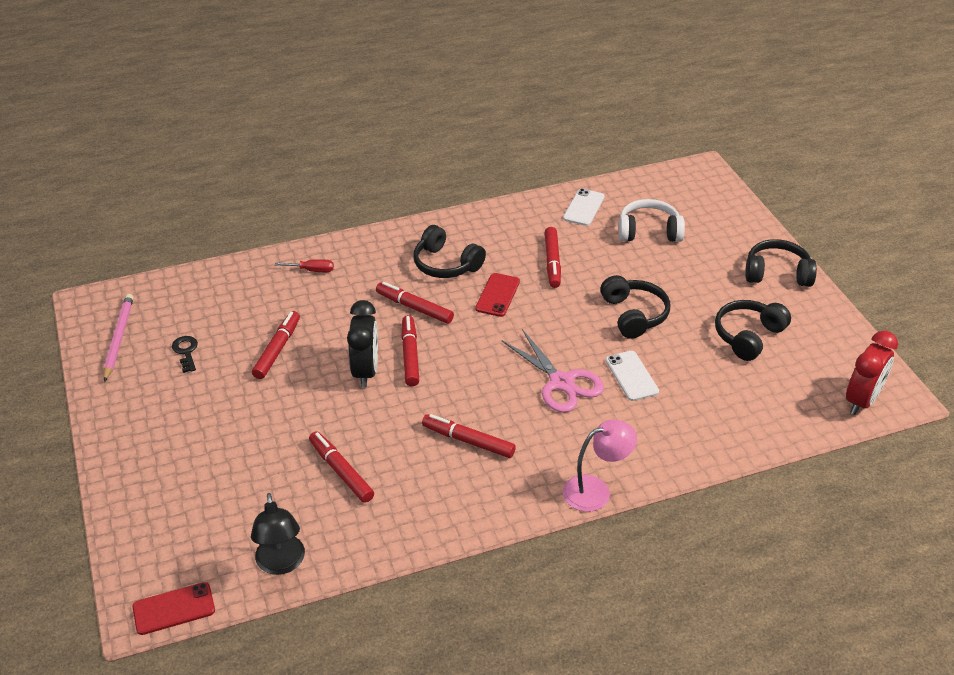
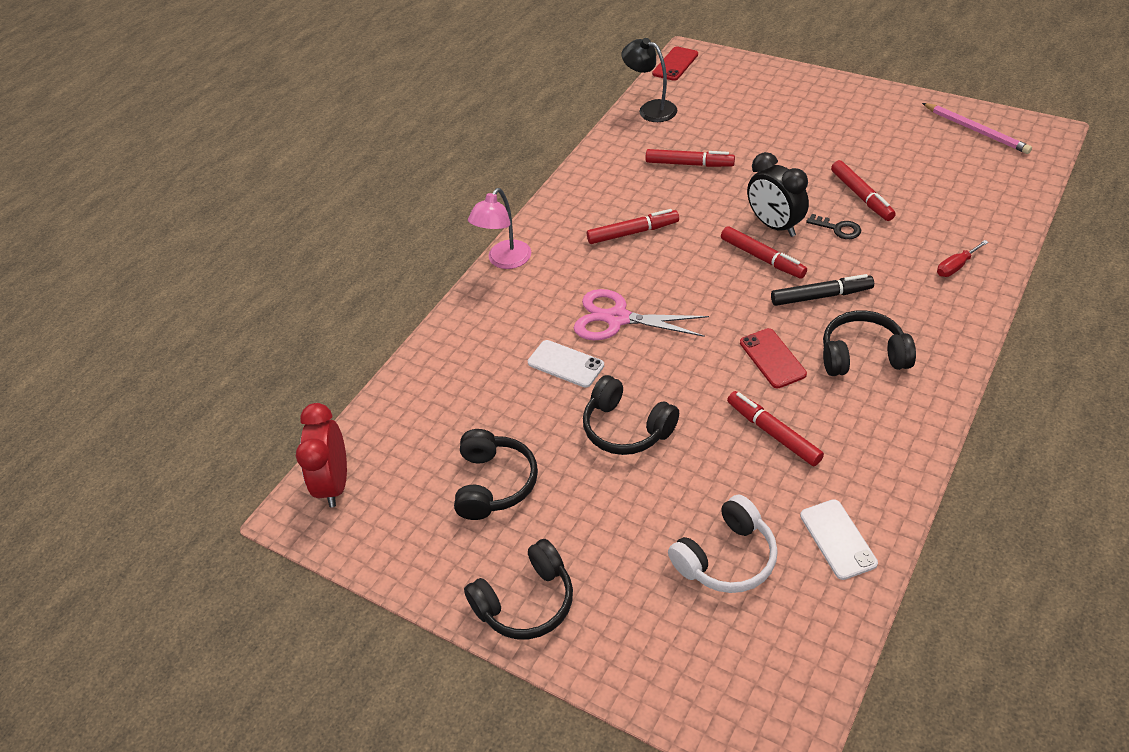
camera: 145 degrees right, 5 degrees up
black key [172,336,198,373] -> black key moved to [806,214,861,239]
red marker [376,282,454,324] -> black marker [771,274,874,306]

